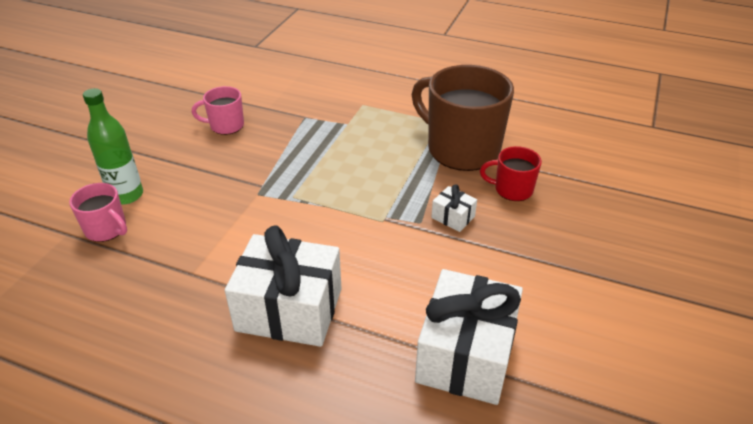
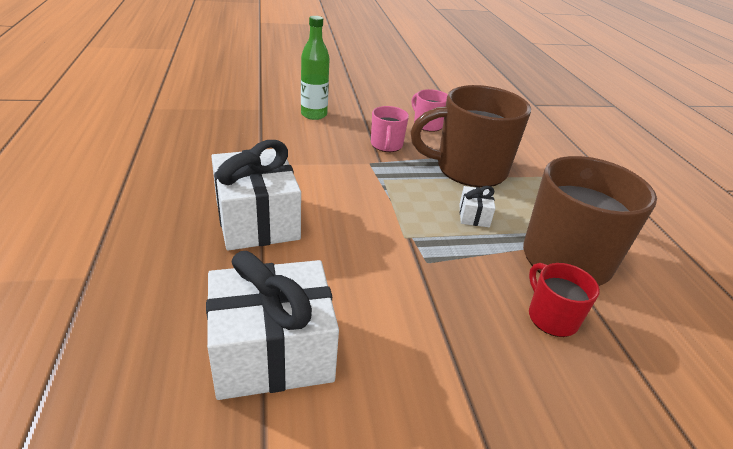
camera: 55 degrees right, 5 degrees down
pink mug [69,183,127,242] -> pink mug moved to [371,106,409,152]
white gift [431,185,477,232] -> white gift moved to [459,186,495,227]
none -> brown mug [410,85,531,187]

